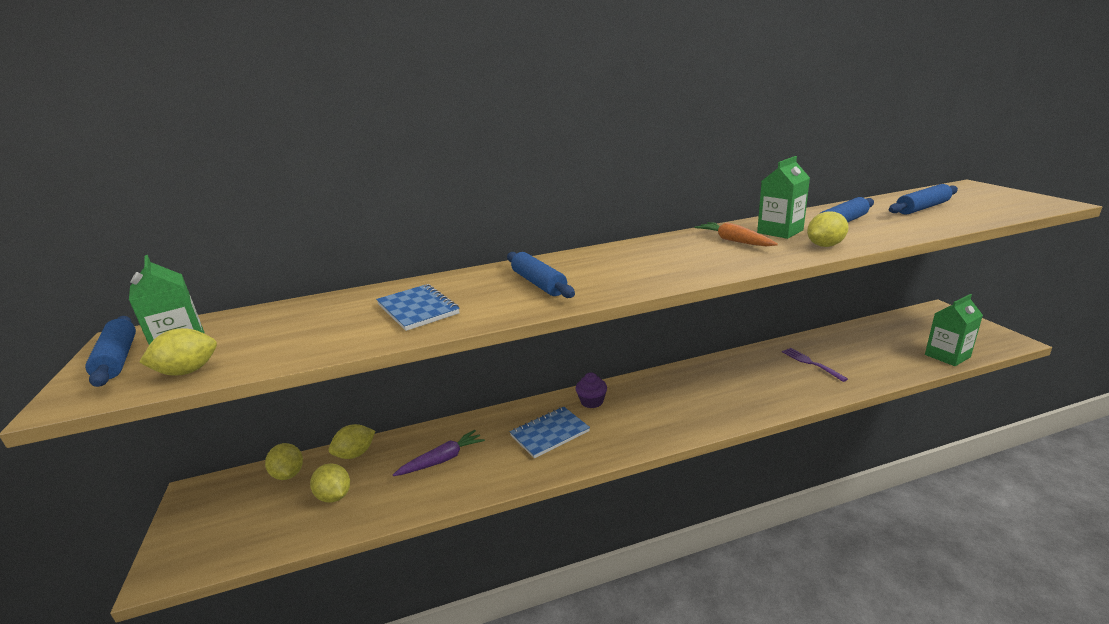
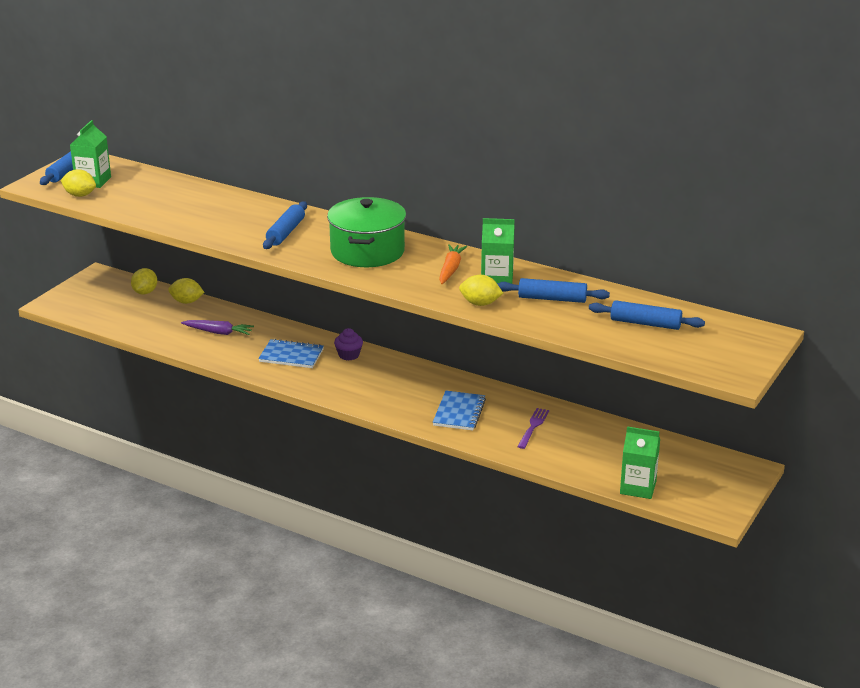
camera: 45 degrees right, 5 degrees up
yellow lemon [310,463,350,503] -> none
blue notebook [376,284,459,331] -> blue notebook moved to [433,391,486,431]
none -> green pot [327,197,406,267]

